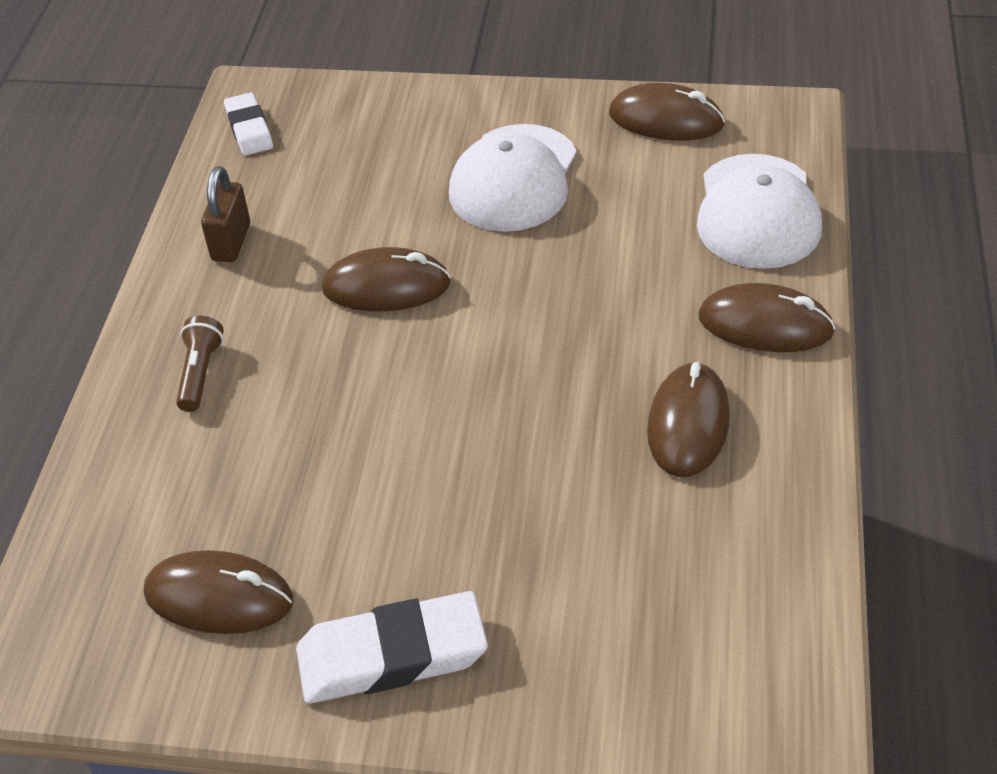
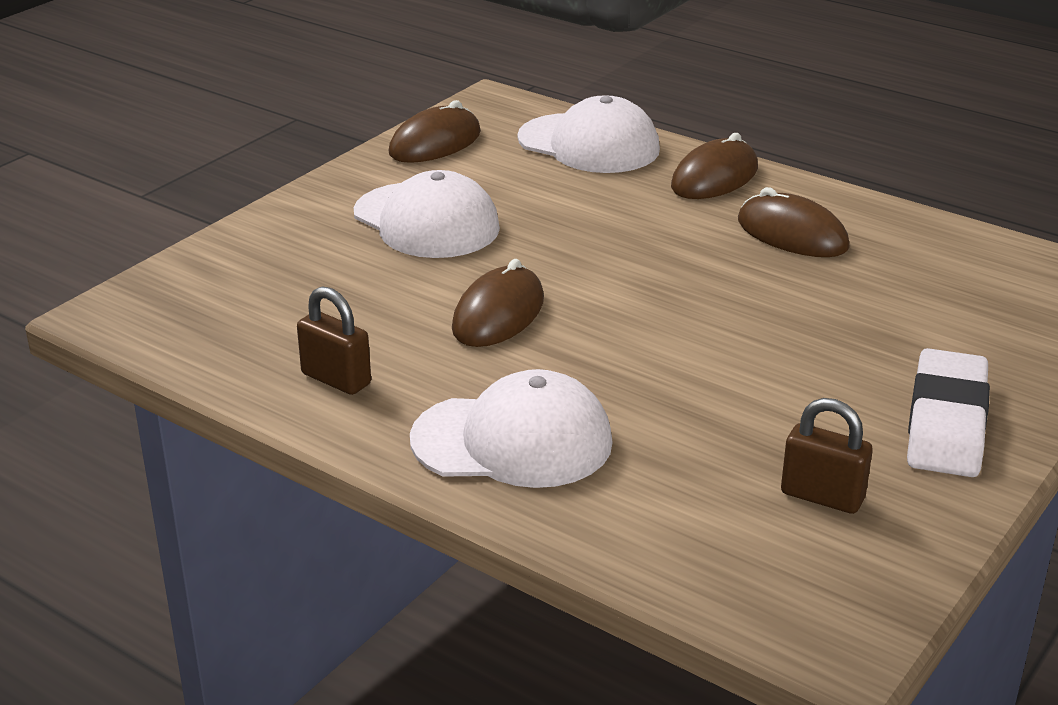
camera: 65 degrees left, 15 degrees down
brown mouse [144,550,293,634] -> brown padlock [781,398,873,514]
brown flashlight [176,315,224,412] -> white cap [410,369,613,488]
white eraser [224,92,273,156] -> none

